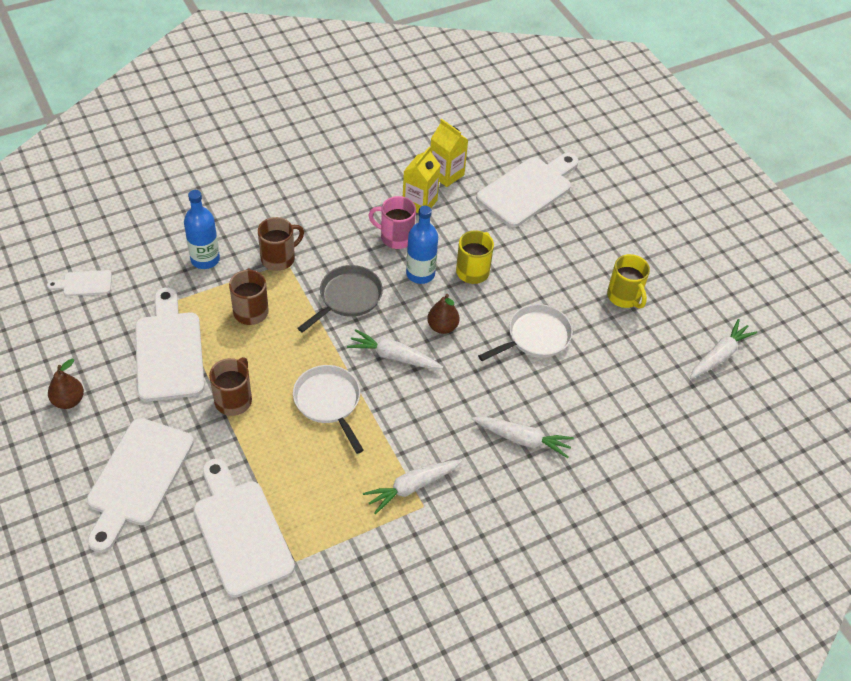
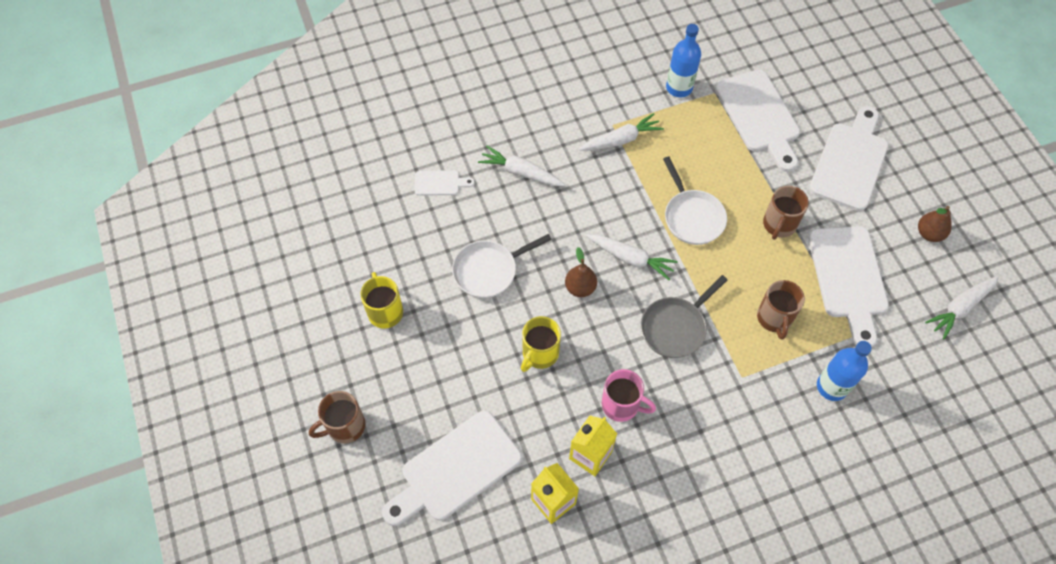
camera: 170 degrees left, 10 degrees up
white cutting board [47,270,112,296] -> white cutting board moved to [415,170,475,196]
brown mug [258,217,304,271] -> brown mug moved to [309,391,365,443]
blue bottle [406,206,438,284] -> blue bottle moved to [666,24,701,97]
white carrot [690,319,757,379] -> white carrot moved to [925,276,999,340]

